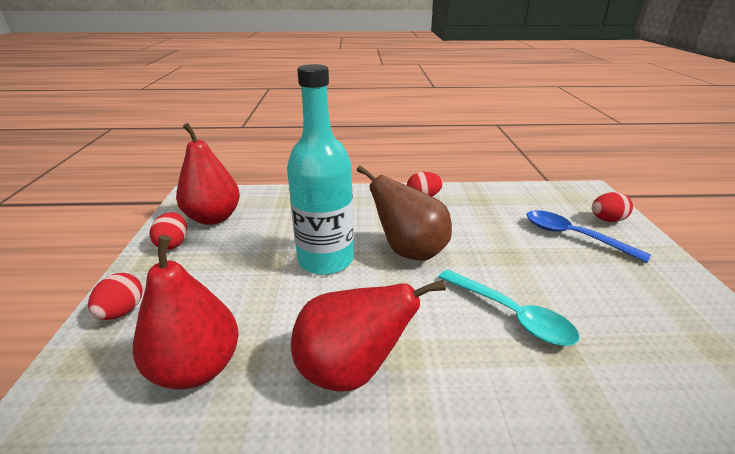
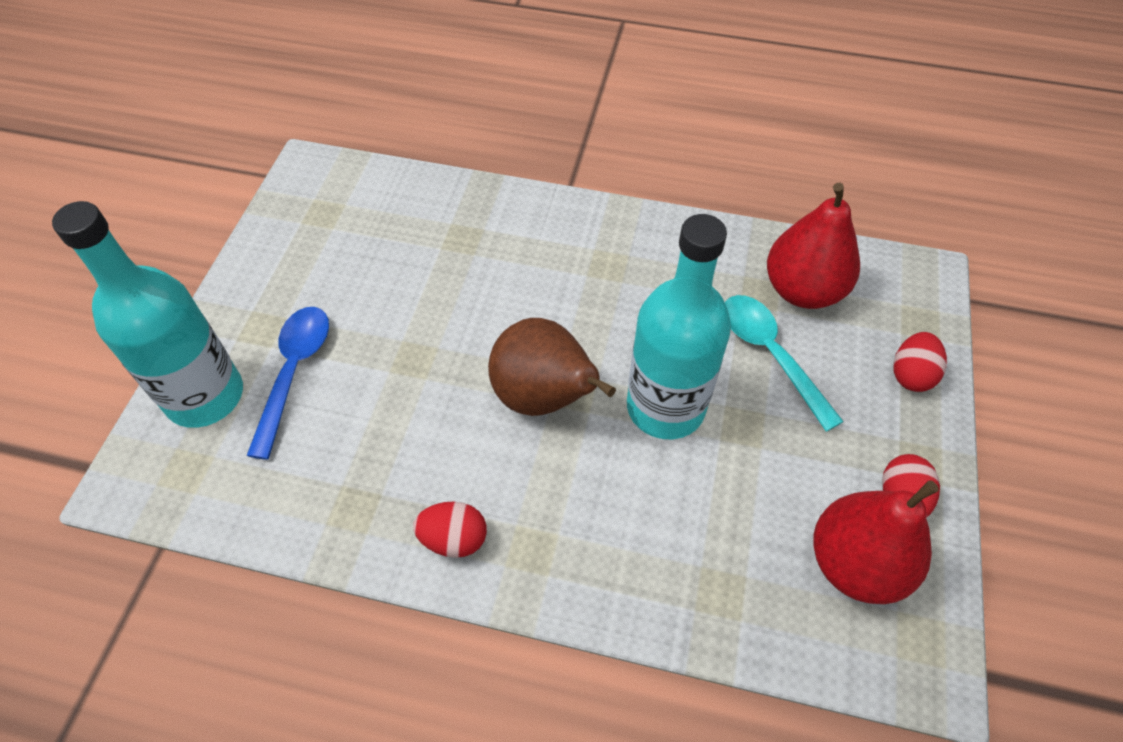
camera: 165 degrees left, 25 degrees up
red pear [291,279,446,392] -> none
turquoise spoon [438,269,579,346] -> turquoise spoon moved to [725,295,844,431]
blue spoon [527,210,651,263] -> blue spoon turned 135 degrees counterclockwise [247,307,329,460]
red egg [592,192,633,222] -> turquoise bottle [52,201,243,428]

